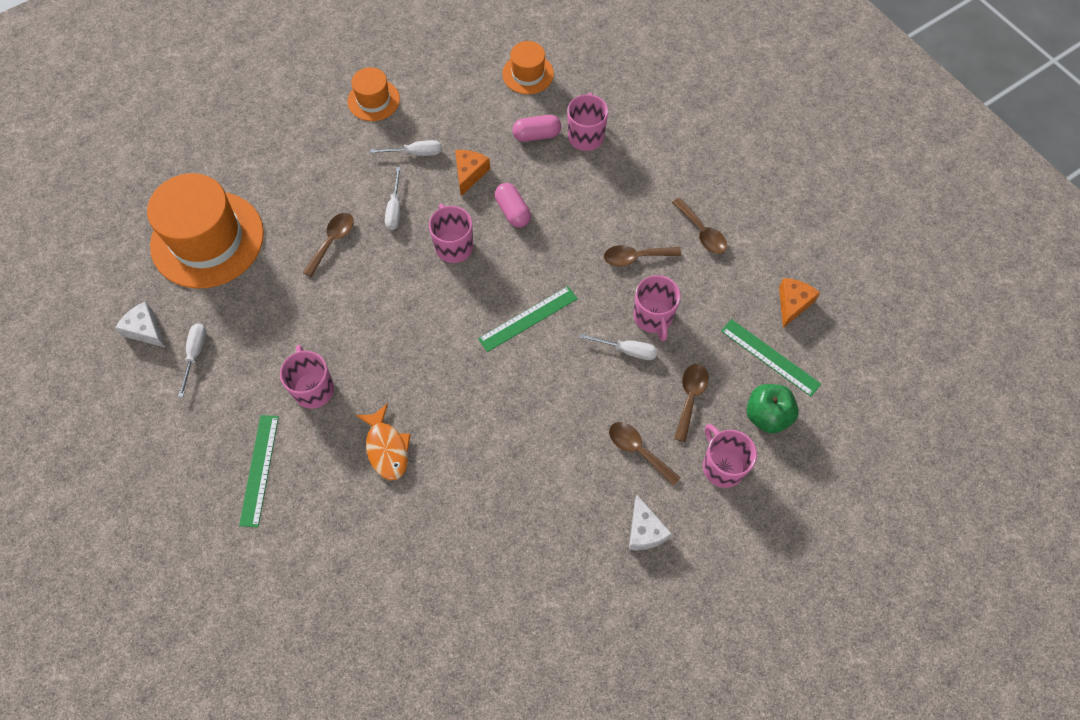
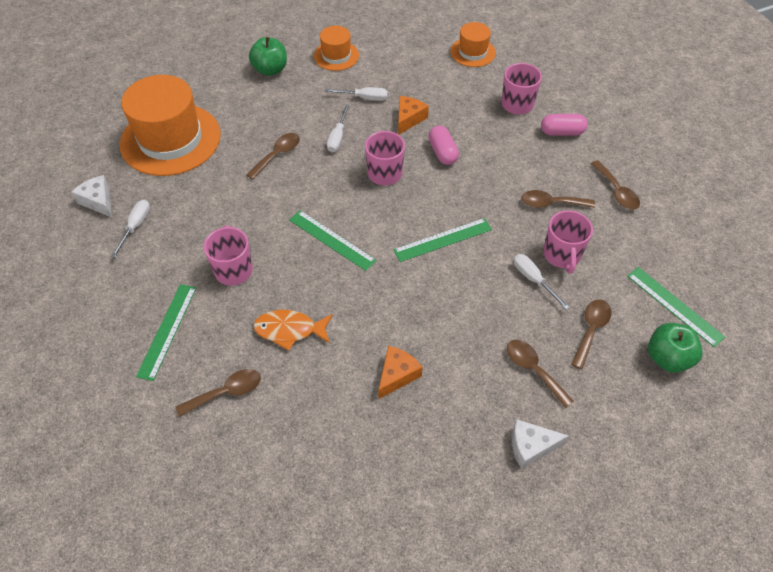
camera: 10 degrees right, 10 degrees down
orange fish [356,403,411,480] -> orange fish turned 105 degrees clockwise [253,310,333,351]
pink capsule [512,115,561,142] -> pink capsule moved to [541,114,588,135]
white screwdriver [580,334,657,360] -> white screwdriver turned 150 degrees counterclockwise [514,254,569,309]
white cheese [629,495,672,550] -> white cheese turned 90 degrees clockwise [512,419,569,469]
pink mug [703,424,757,488] -> none
orange cheese [779,278,820,328] -> orange cheese moved to [378,346,423,399]
none -> brown spoon [176,369,261,417]
none -> green apple [249,37,287,76]
none -> green ruler [289,210,377,271]

